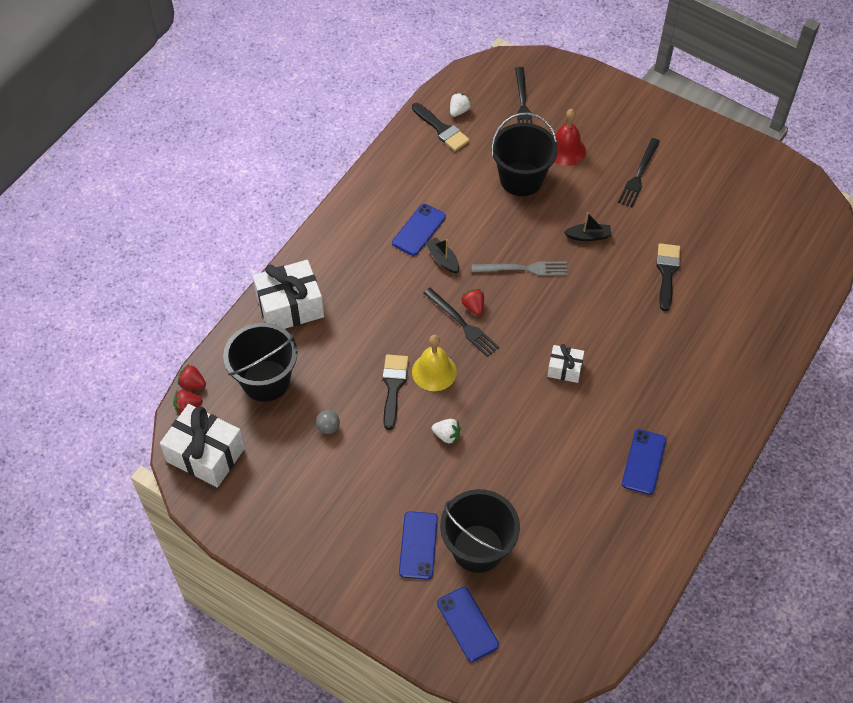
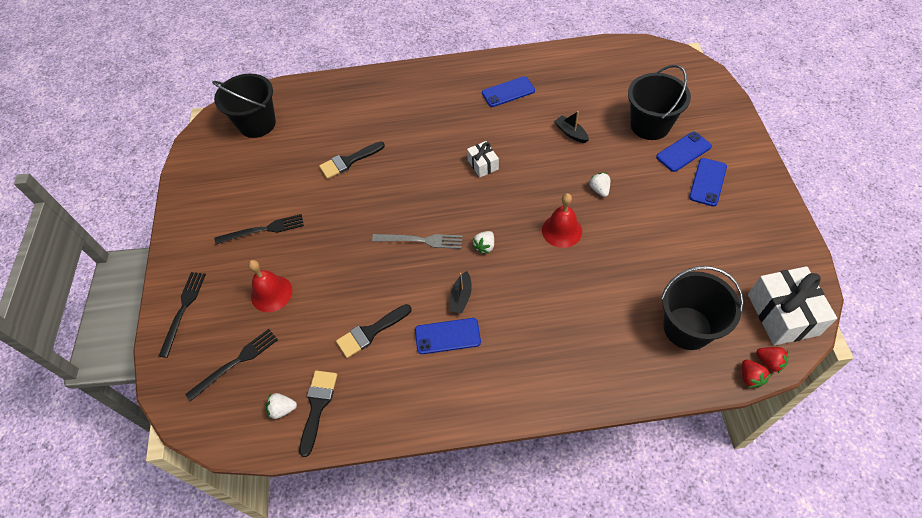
camera: 125 degrees left, 0 degrees up
white gift [253,260,324,329] -> none
grey ball [316,410,340,434] -> none
black brush [382,354,409,430] -> black brush moved to [336,304,411,358]
yellow bell [412,335,457,391] -> red bell [542,193,582,248]
black fork [423,288,499,357] -> black fork moved to [159,272,206,358]
blue phone [437,587,499,662] -> blue phone moved to [689,158,727,206]
red strawberry [461,288,484,316] -> white strawberry [473,231,494,254]
grey fork [472,262,568,276] -> grey fork turned 135 degrees clockwise [372,234,463,249]
black bucket [491,112,558,196] -> black bucket moved to [212,74,276,138]
black boat [564,212,612,241] -> black boat moved to [554,111,589,143]

